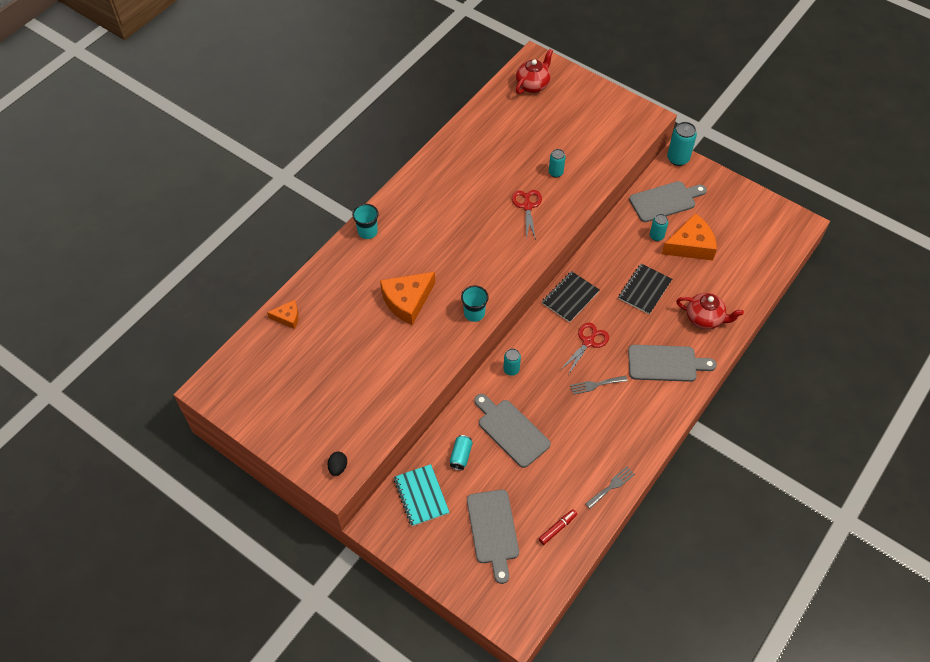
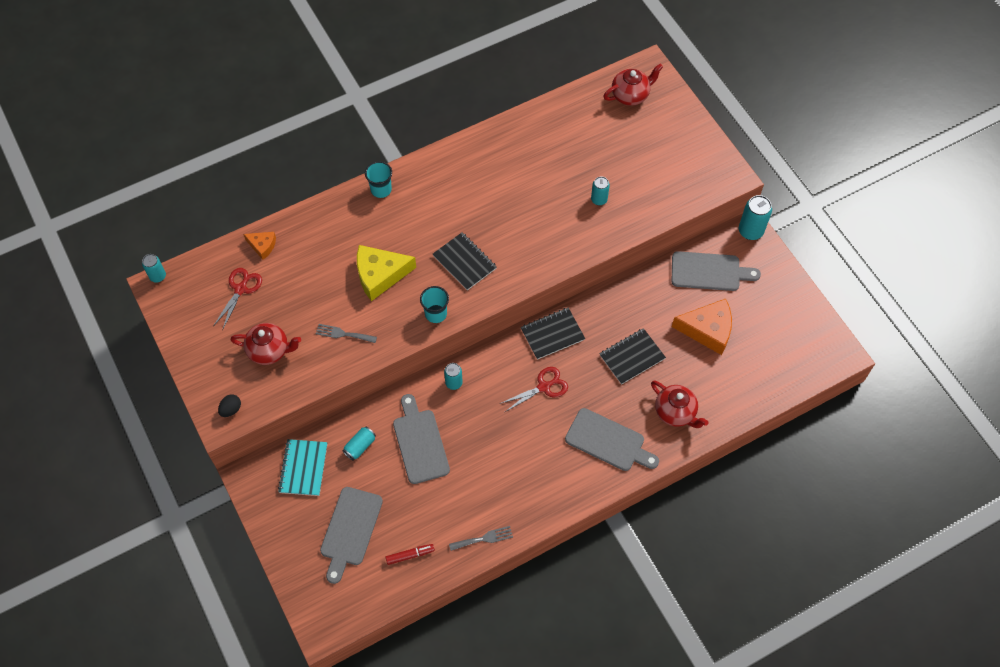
camera: 25 degrees right, 5 degrees up
orange cheese [380,272,435,325] -> yellow cheese [357,245,416,301]
red scissors [512,190,542,240] -> red scissors moved to [214,268,262,329]
grey fork [570,376,628,395] -> grey fork moved to [316,324,377,343]
turquoise can [650,214,668,241] -> turquoise can moved to [142,254,166,282]
none -> red teapot [231,323,301,365]
none -> black notebook [433,232,497,290]

